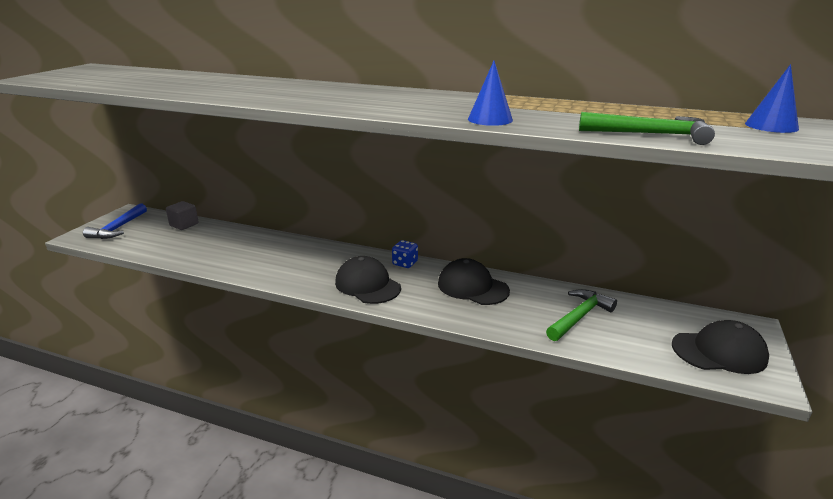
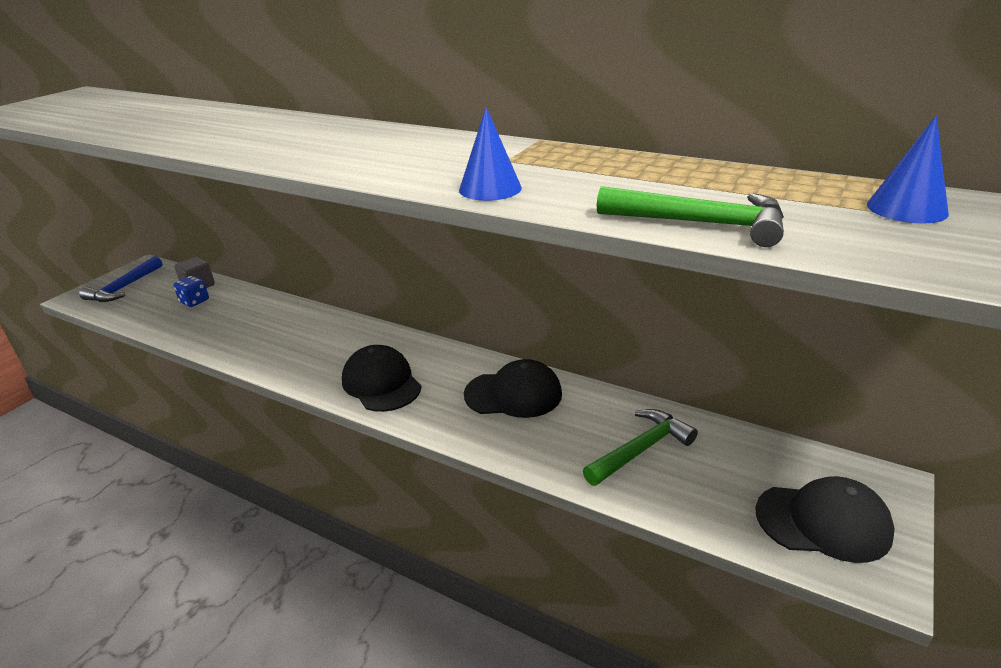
camera: 10 degrees right, 5 degrees up
blue dice [392,240,418,268] -> blue dice moved to [173,276,209,307]
black cap [438,258,510,305] -> black cap turned 135 degrees clockwise [464,359,562,418]

